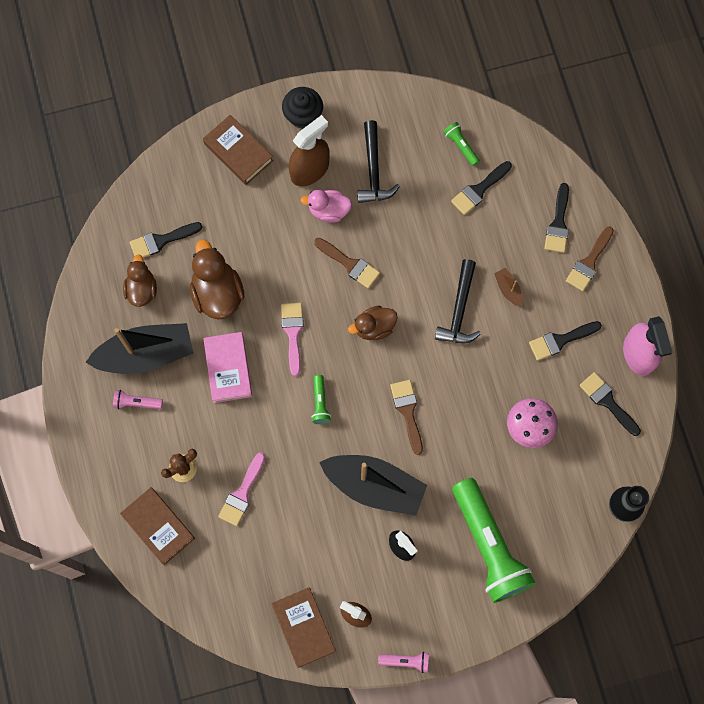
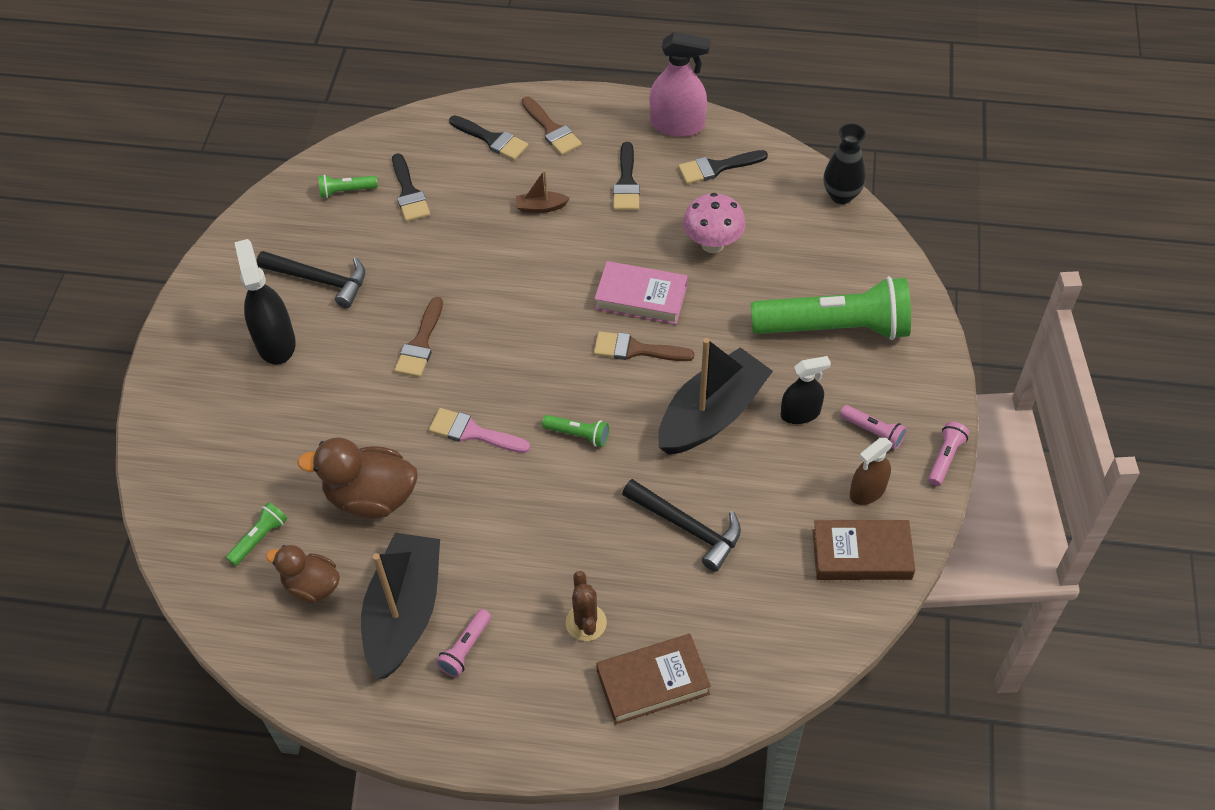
camera: 65 degrees left, 20 degrees down
black brush [130,222,202,258] -> green flashlight [226,502,287,566]
brown book [203,115,273,185] -> none
pink book [203,332,252,403] -> pink book moved to [594,261,688,325]
pink brush [218,452,265,526] -> none
black cupcake [282,87,323,129] -> none
brown spray bottle [289,115,330,186] -> black spray bottle [234,239,296,365]
pink duck [300,190,352,222] -> none
brown brush [314,238,380,289] -> brown brush turned 135 degrees clockwise [394,297,443,377]
brown duck [348,306,397,340] -> none
black hammer [435,259,481,343] -> black hammer moved to [622,479,741,572]
none -> pink flashlight [840,405,907,450]

